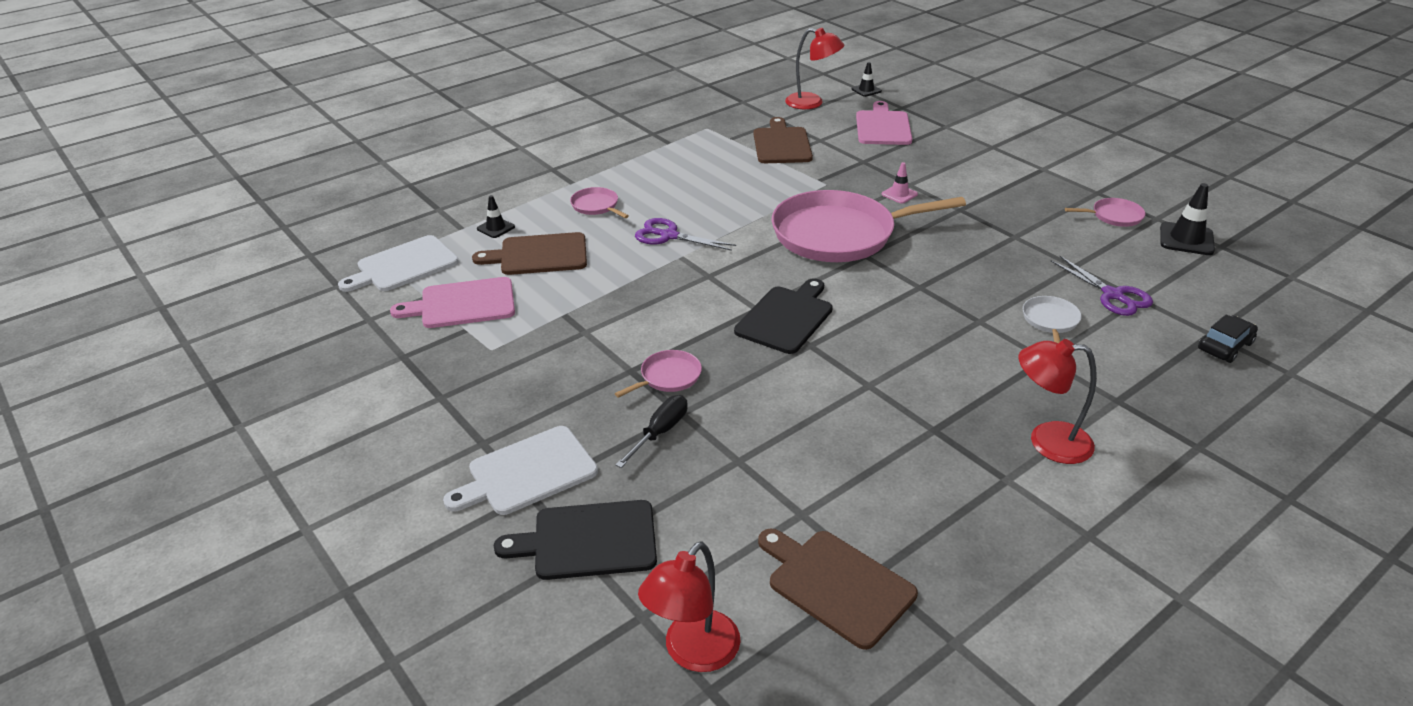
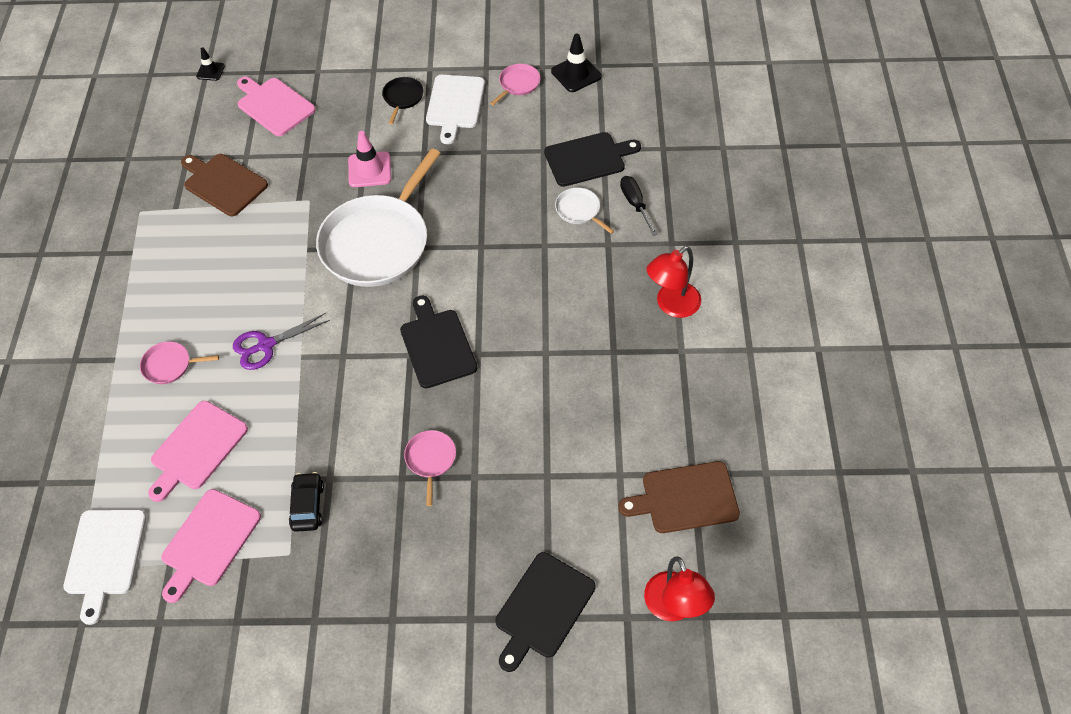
camera: 50 degrees left, 20 degrees up
white cutting board [443,426,598,515] -> white cutting board moved to [426,75,485,144]
brown cutting board [472,232,587,275] -> pink cutting board [148,401,248,502]
black traffic cone [477,195,515,238] -> none
black screwdriver [615,395,688,468] -> black screwdriver moved to [620,176,658,236]
pink pan [772,190,966,262] -> white pan [316,148,440,287]
red lamp [785,28,844,109] -> none
pink traffic cone [882,162,918,204] -> pink traffic cone [348,131,391,187], size x1.64
purple scissors [1051,256,1153,316] -> black cutting board [544,132,641,187]
black car [1198,314,1258,363] -> black car moved to [289,472,324,532]
none -> black pan [382,77,424,125]

